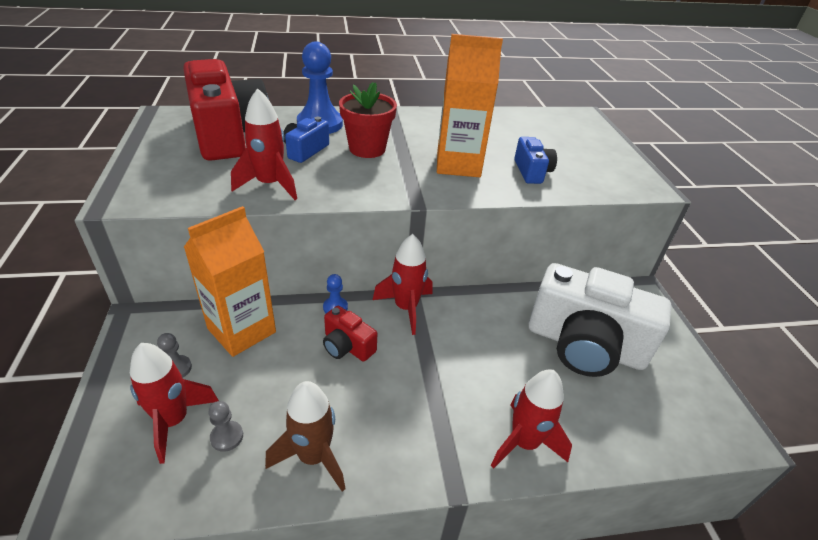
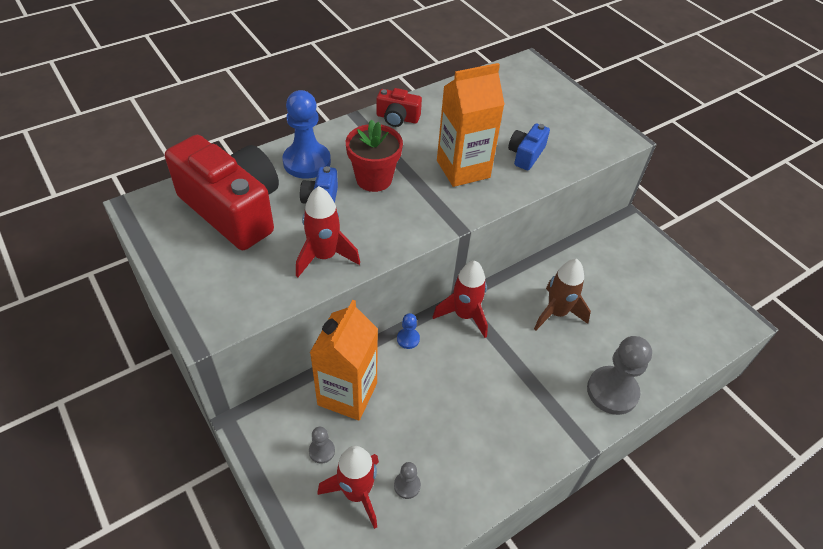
camera: 25 degrees left, 10 degrees up
brown rocket [265,381,345,492] -> brown rocket moved to [534,259,591,330]
red camera [323,306,377,361] -> red camera moved to [376,88,422,127]
red rocket [491,370,572,469] -> grey pawn [587,336,652,415]
blue camera [514,137,557,184] -> blue camera turned 120 degrees counterclockwise [508,123,550,170]
white camera [529,263,671,377] -> none

